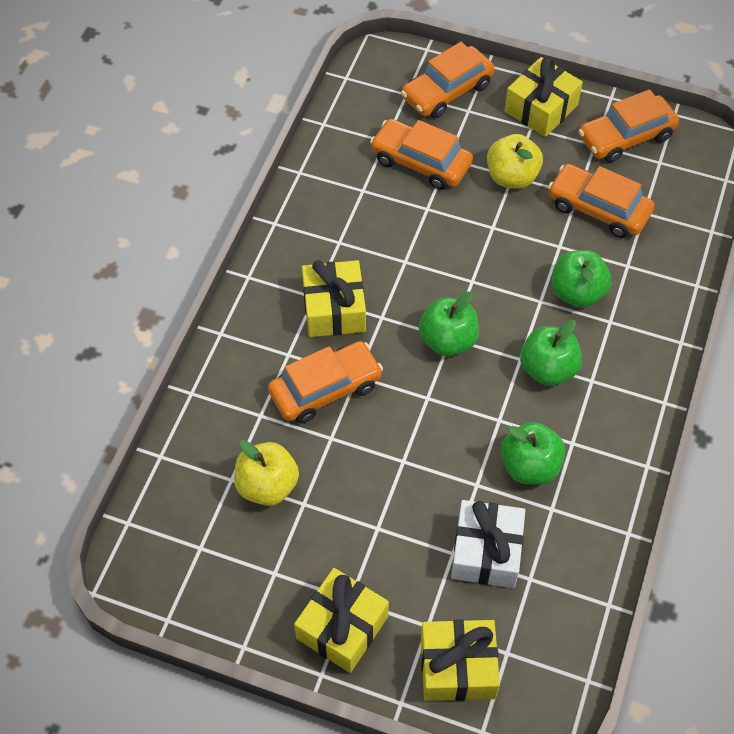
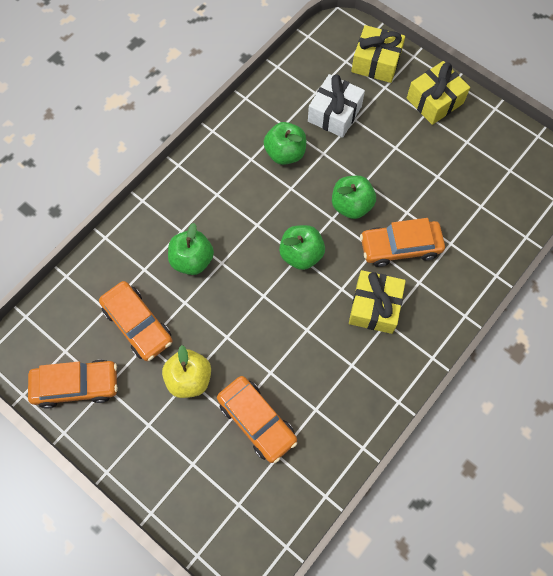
camera: 160 degrees left, 10 degrees up
yellow apple [234,440,299,506] -> none
orange car [401,42,495,118] -> none
yellow gift [505,57,583,137] -> none
green apple [520,320,582,386] -> green apple moved to [332,176,376,219]

